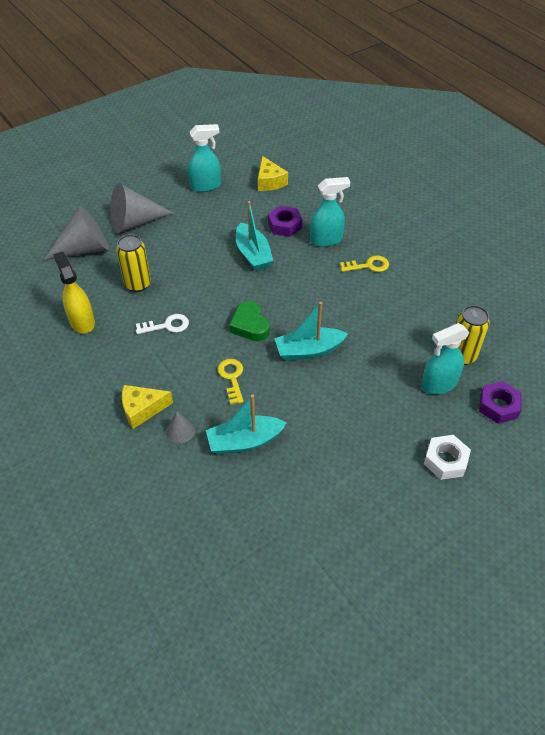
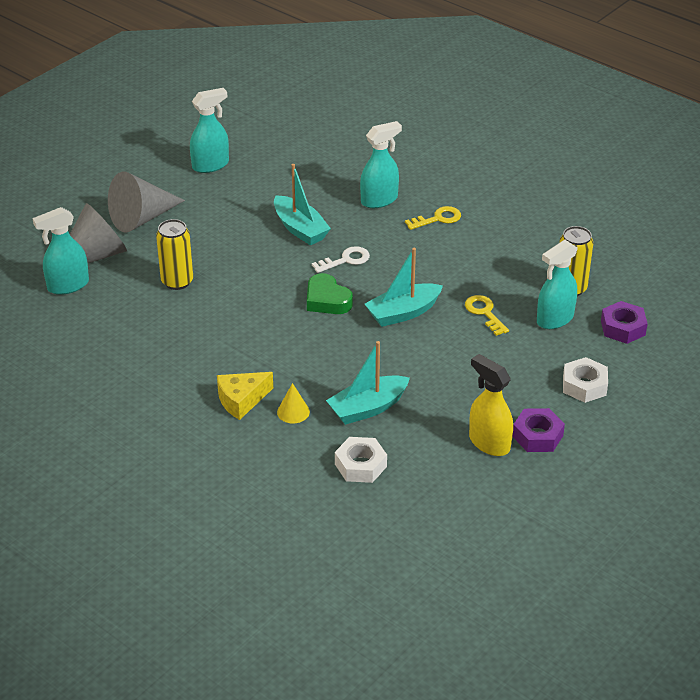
camera: 15 degrees left, 10 degrees down
yellow spray bottle [53,252,95,334] -> yellow spray bottle moved to [469,354,513,456]
white key [136,314,189,334] -> white key moved to [312,246,370,273]
grey cone [166,411,195,443] -> yellow cone [277,383,310,424]
yellow key [218,359,244,404] -> yellow key moved to [465,295,509,336]
yellow cheese [258,156,288,191] -> none
purple nut [268,206,303,237] -> purple nut moved to [512,408,565,452]
none -> turquoise spray bottle [32,207,89,295]
none -> white nut [335,437,387,483]

